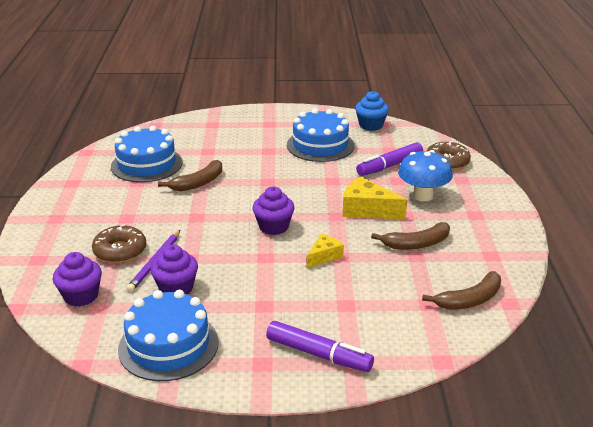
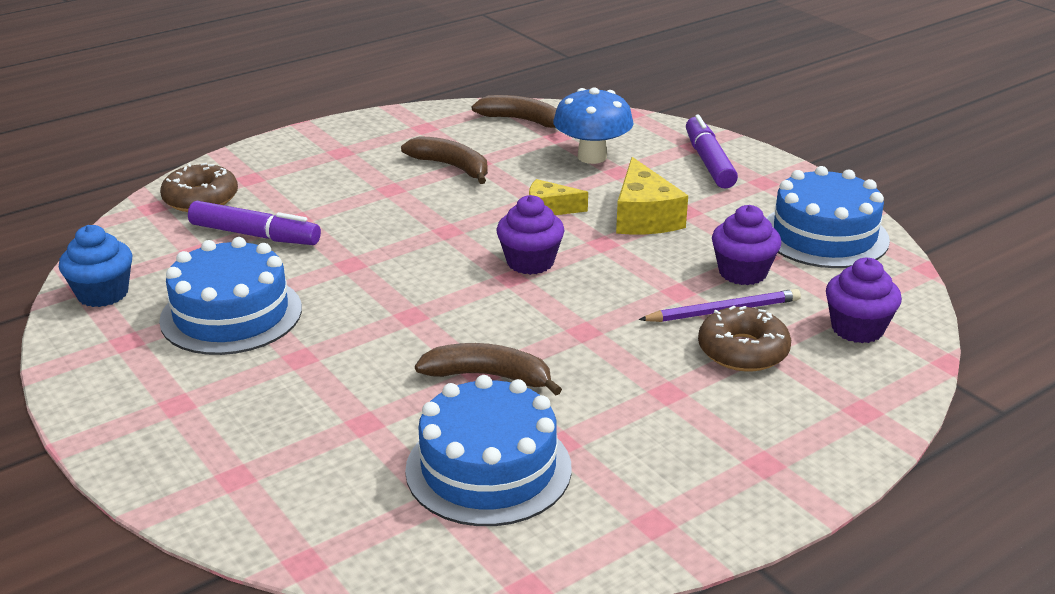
camera: 125 degrees left, 0 degrees up
yellow cheese [343,176,407,220] -> yellow cheese moved to [616,157,688,234]
blue mushroom [398,150,453,201] -> blue mushroom moved to [553,88,633,164]

